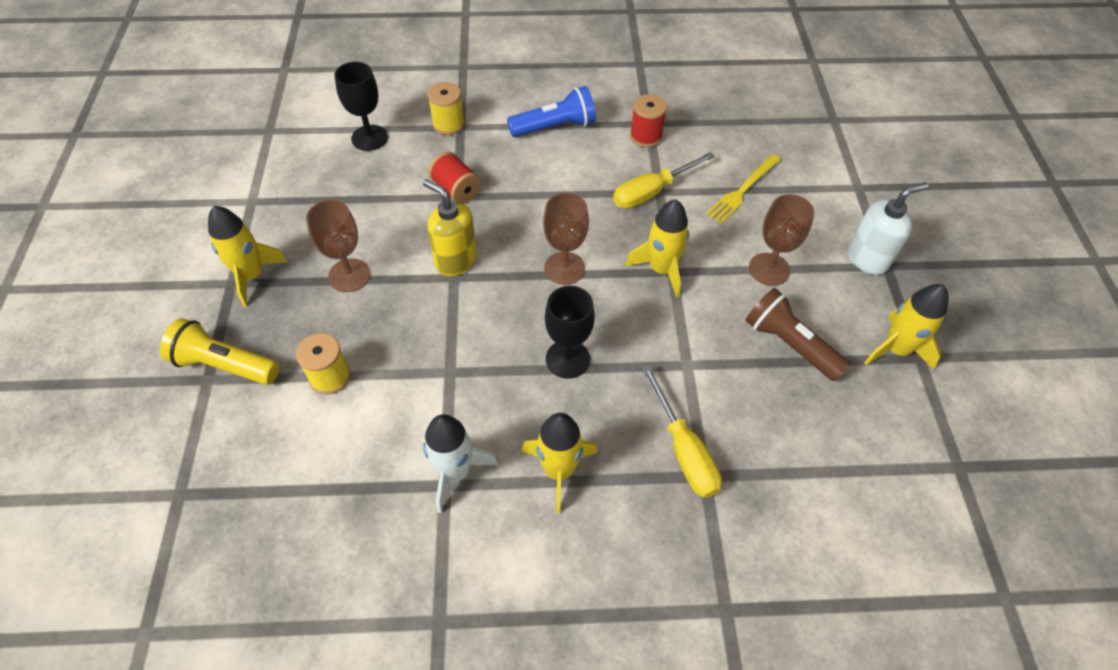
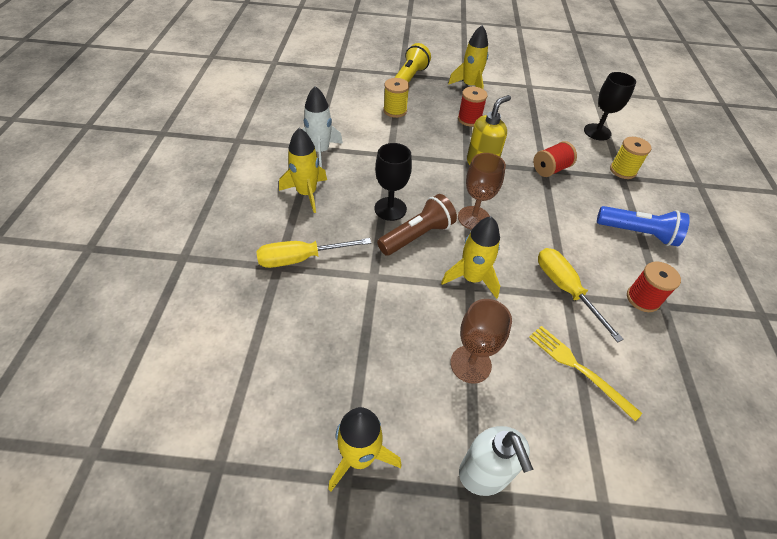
camera: 95 degrees right, 5 degrees down
brown goblet [306,200,370,292] -> red spool [458,87,488,127]
blue flashlight [507,86,596,137] -> blue flashlight turned 60 degrees counterclockwise [597,206,690,246]
brown flashlight [745,288,850,381] -> brown flashlight moved to [377,194,457,256]

